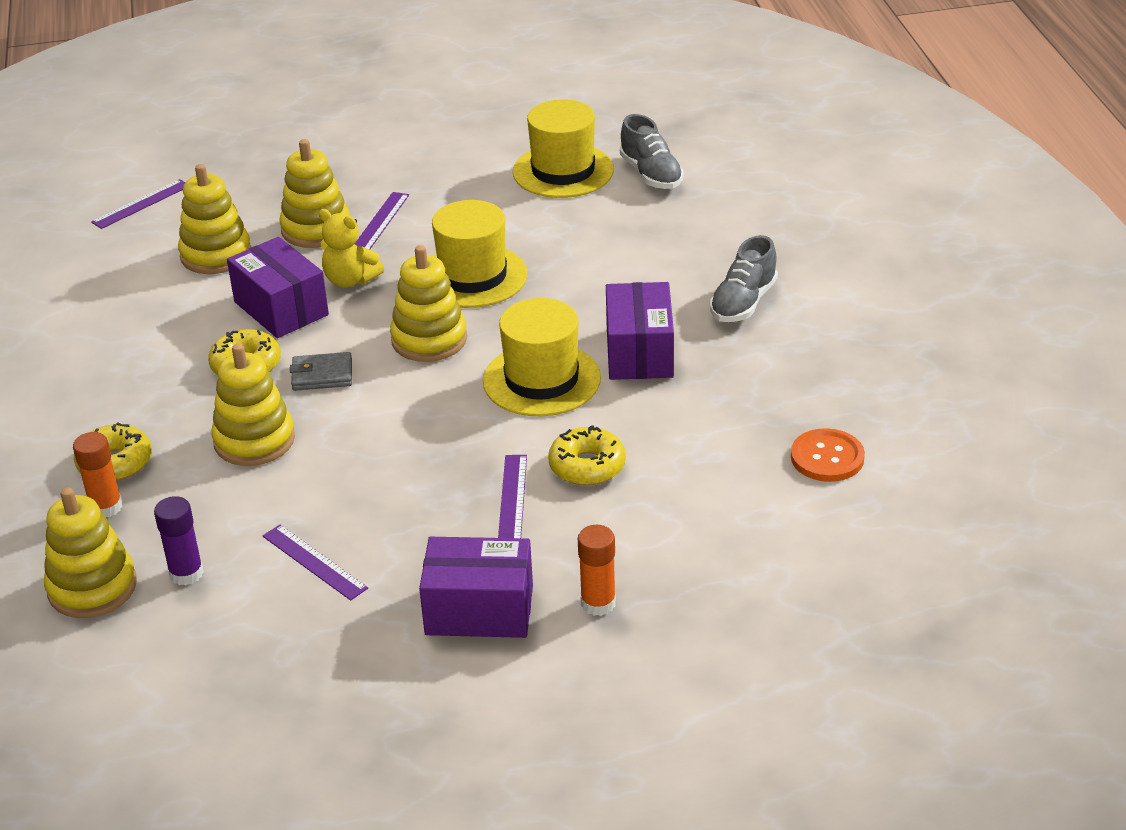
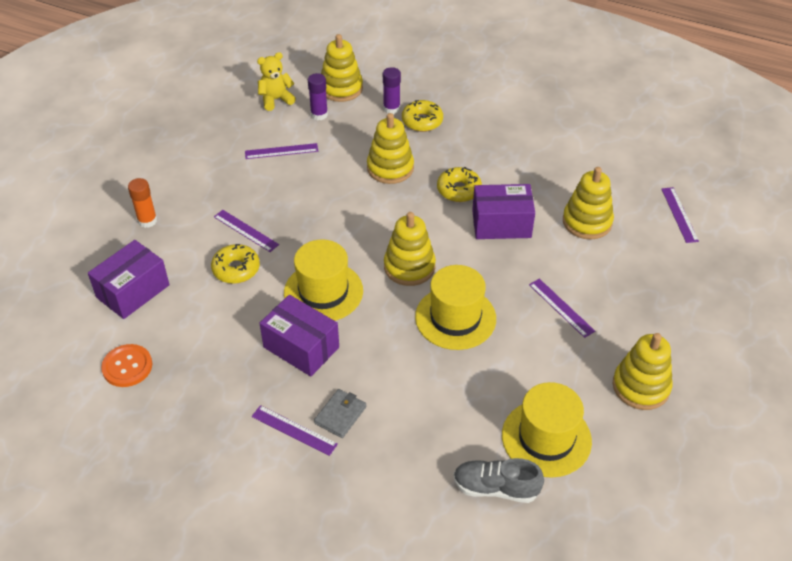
camera: 125 degrees right, 10 degrees up
orange glue stick [73,432,123,517] -> purple glue stick [383,67,401,114]
yellow stacking toy [279,139,350,248] -> yellow stacking toy moved to [613,333,673,410]
grey wallet [290,352,352,391] -> grey wallet moved to [314,389,366,438]
yellow teddy bear [319,209,384,287] -> yellow teddy bear moved to [257,52,296,111]
purple box [419,537,533,638] -> purple box moved to [88,240,170,319]
grey shoe [710,235,778,322] -> purple ruler [252,405,338,456]

